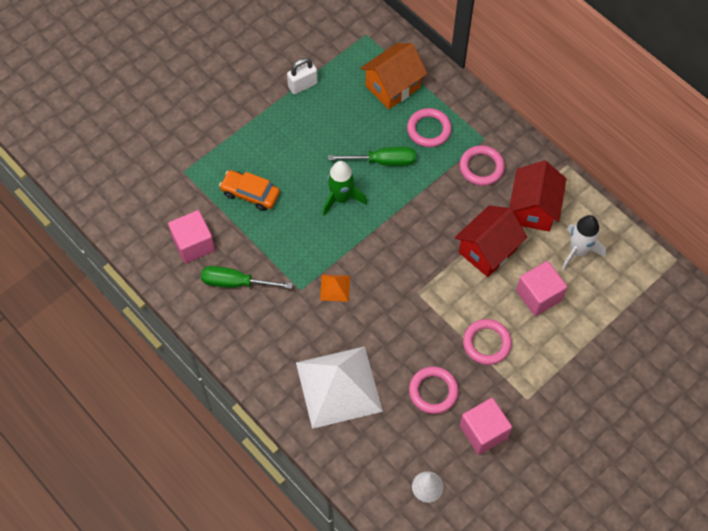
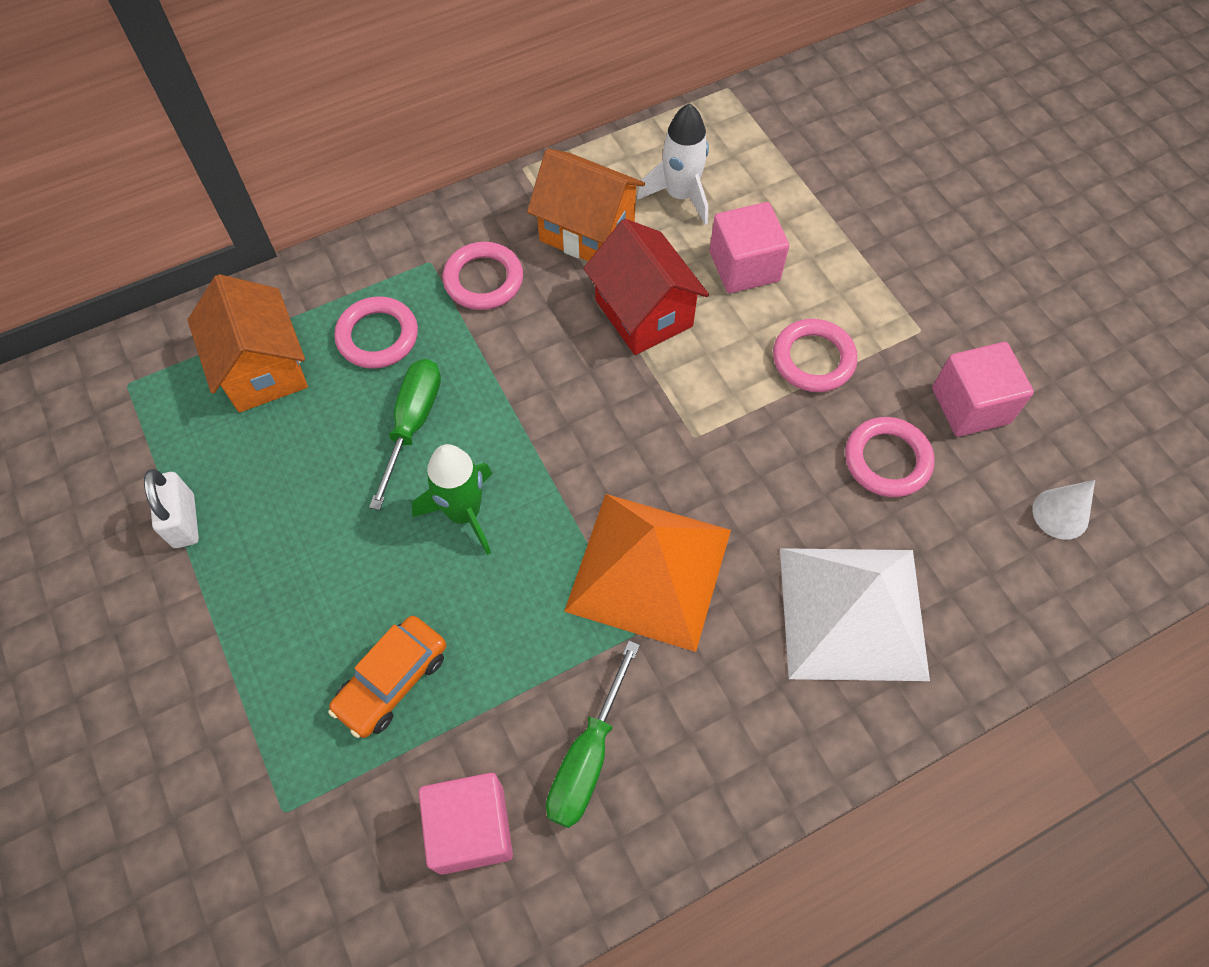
camera: 75 degrees left, 0 degrees up
orange pyramid [320,275,350,302] -> orange pyramid [564,494,731,652], size x2.42
red house [509,161,566,231] -> orange house [527,149,645,261]

